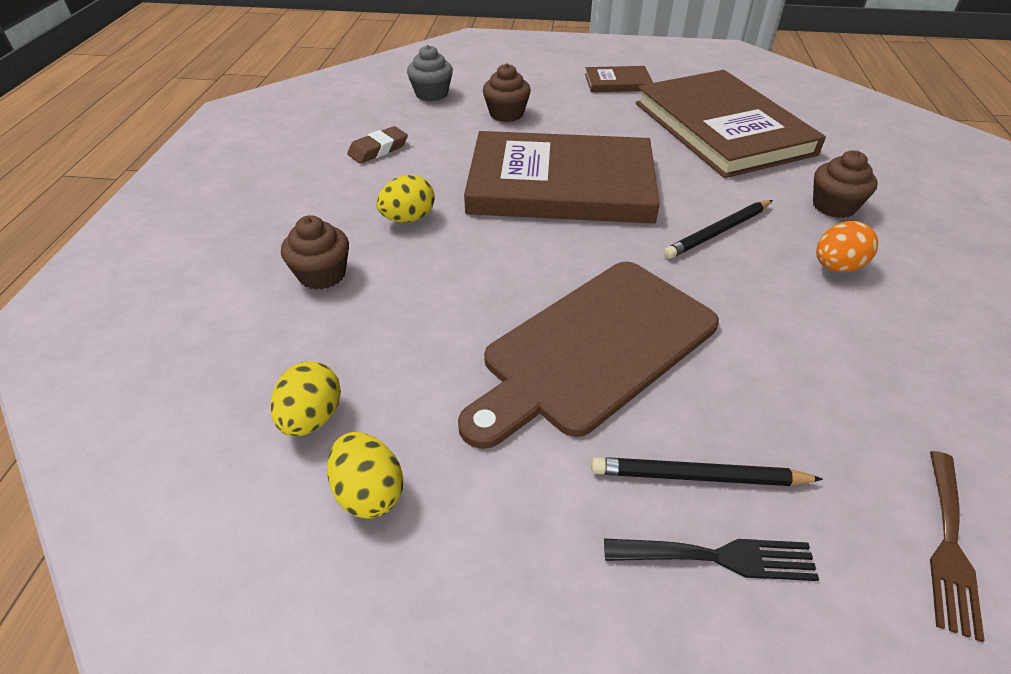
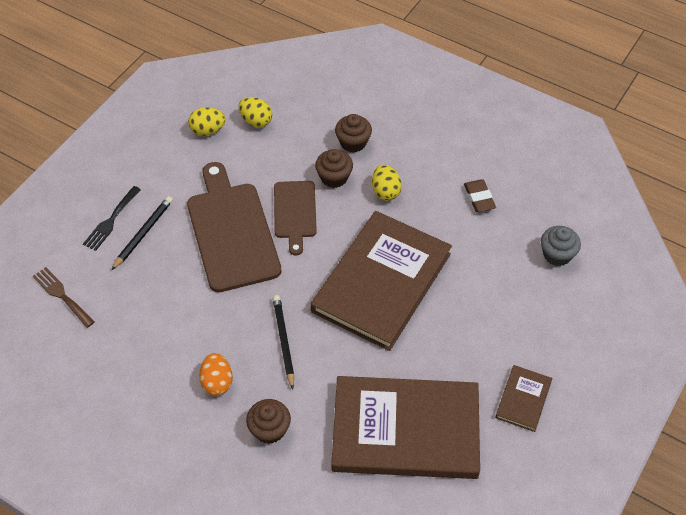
camera: 115 degrees right, 10 degrees up
brown cupcake [483,63,531,122] -> brown cupcake moved to [315,149,353,188]
none -> brown cutting board [274,181,317,255]

